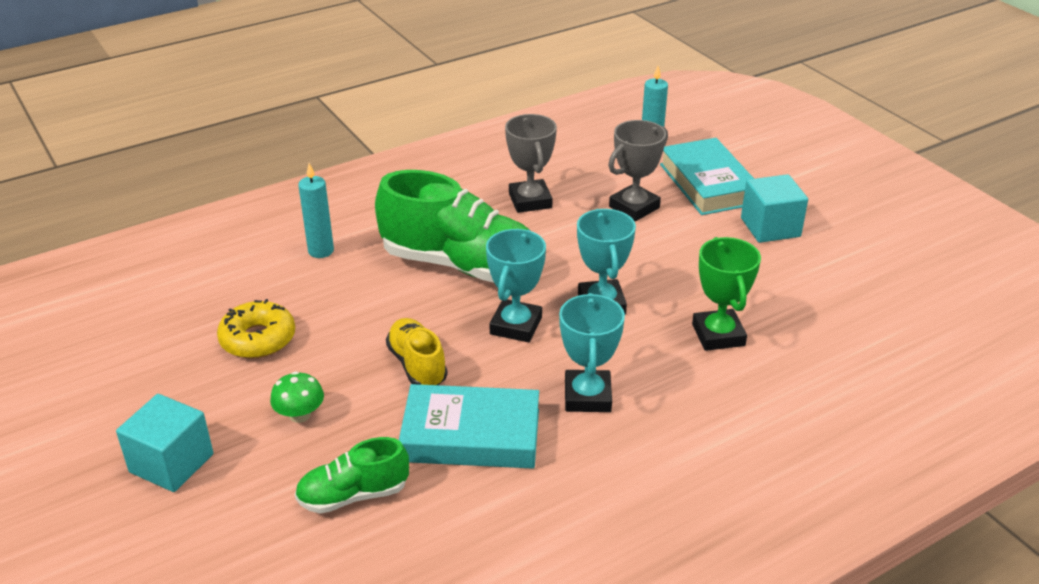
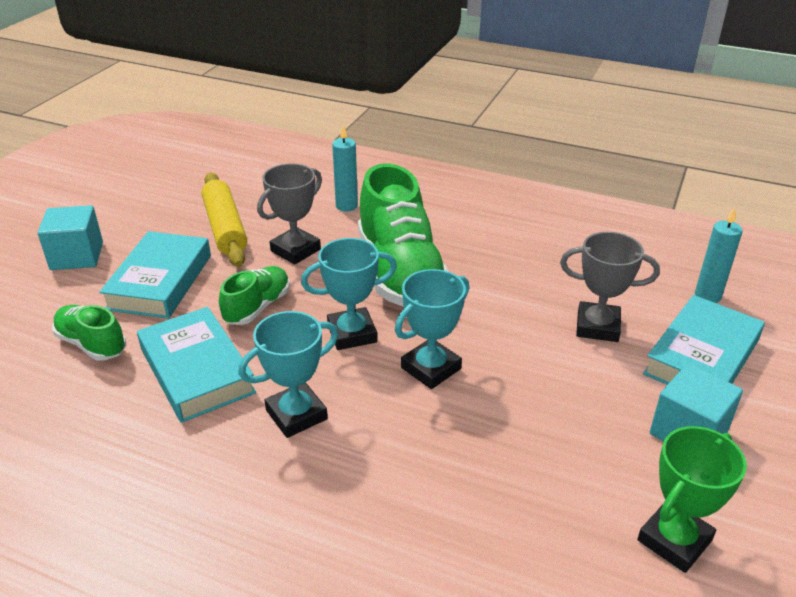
camera: 55 degrees right, 0 degrees up
yellow donut [217,299,295,359] -> yellow rolling pin [201,173,247,267]
green mushroom [270,371,324,423] -> turquoise book [99,231,211,319]
yellow shoe [386,318,448,385] -> green shoe [219,266,290,325]
grey trophy [505,114,557,213] -> grey trophy moved to [257,163,322,265]
green trophy [692,237,761,351] -> green trophy moved to [637,426,747,573]

